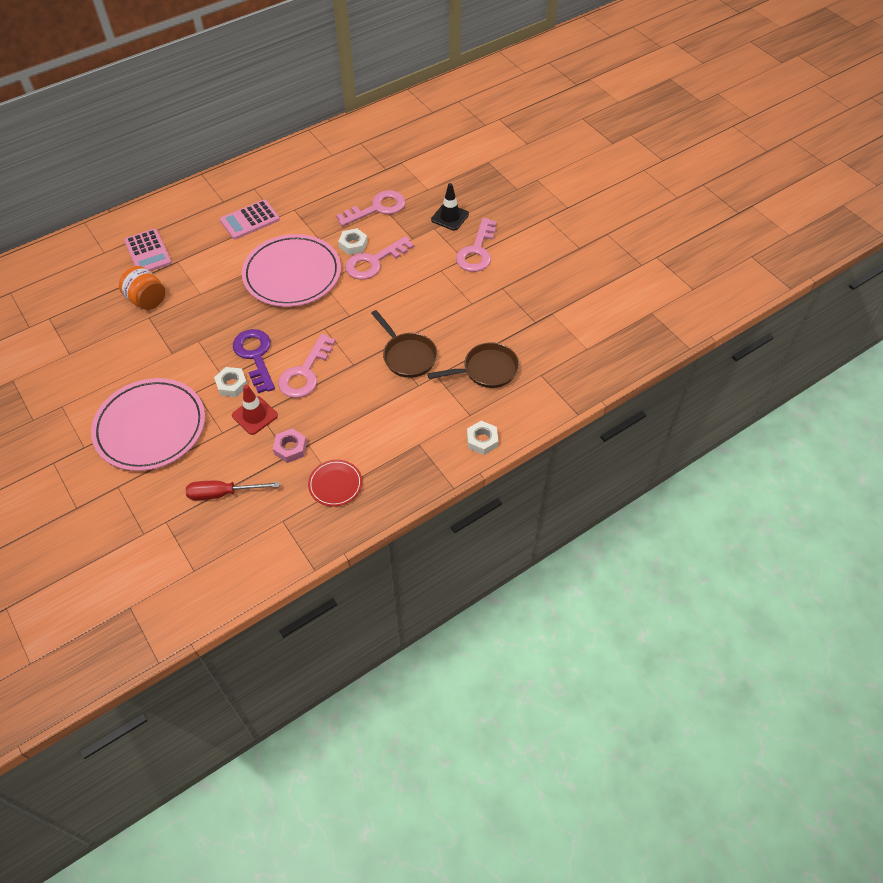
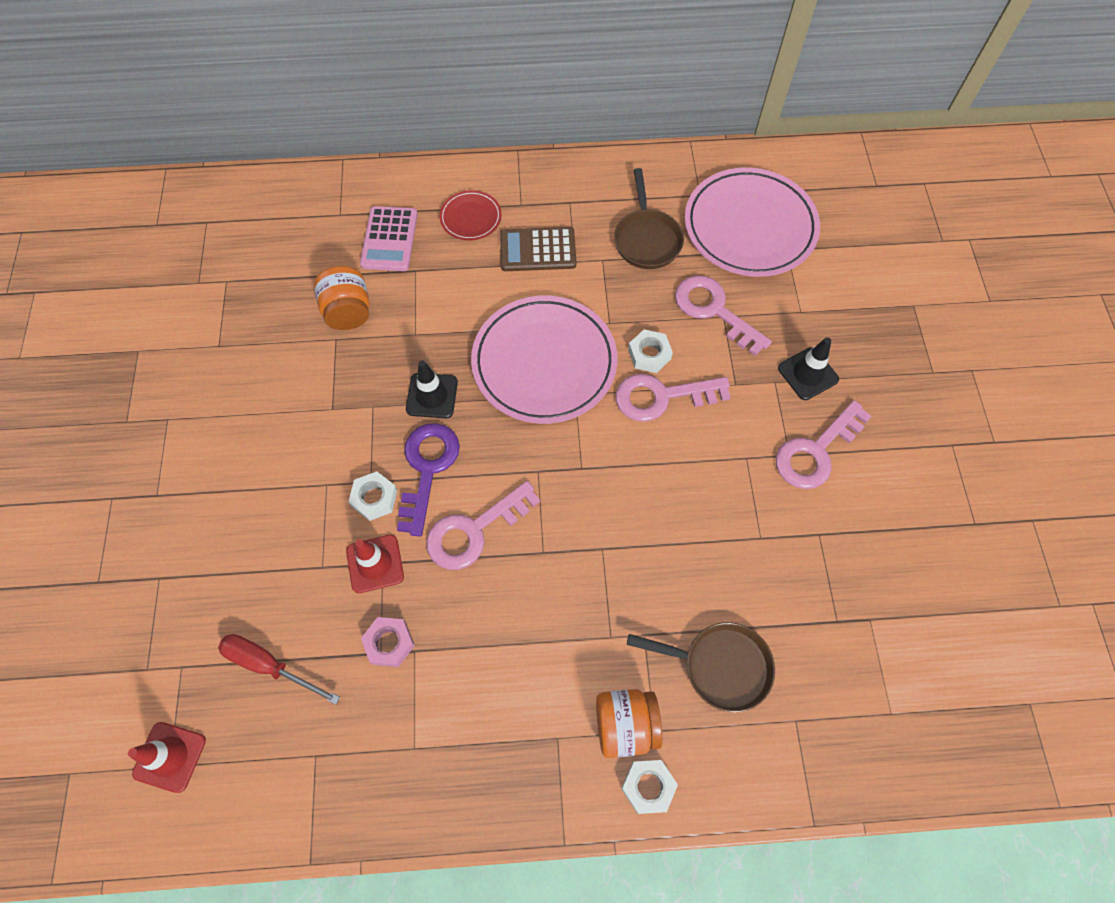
camera: 30 degrees right, 10 degrees up
pink plate [91,378,205,471] -> pink plate moved to [685,167,820,277]
pink calculator [220,200,280,239] -> brown calculator [500,227,576,271]
red plate [308,460,362,506] -> red plate moved to [439,190,502,240]
pink key [336,190,405,226] -> pink key turned 135 degrees counterclockwise [675,276,772,356]
brown pan [371,310,437,378] -> brown pan moved to [614,168,684,269]
none -> red traffic cone [128,722,206,793]
none -> black traffic cone [406,360,458,418]
none -> orange jar [596,689,662,758]

